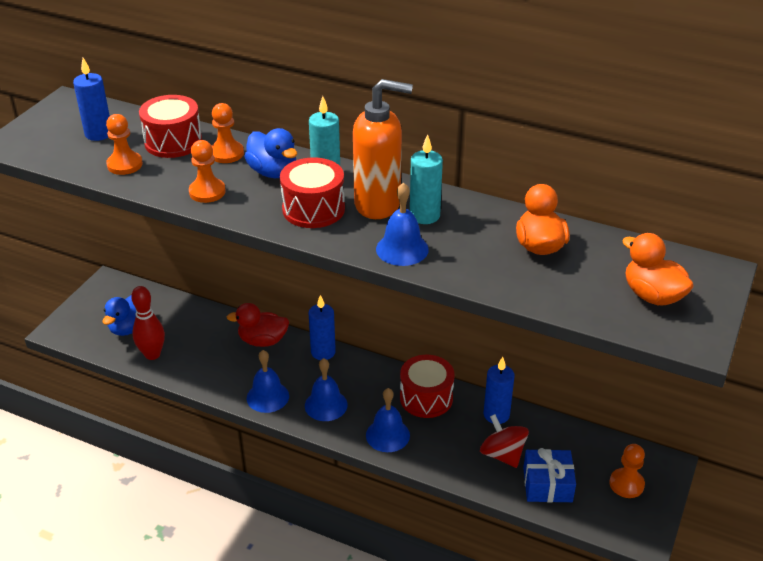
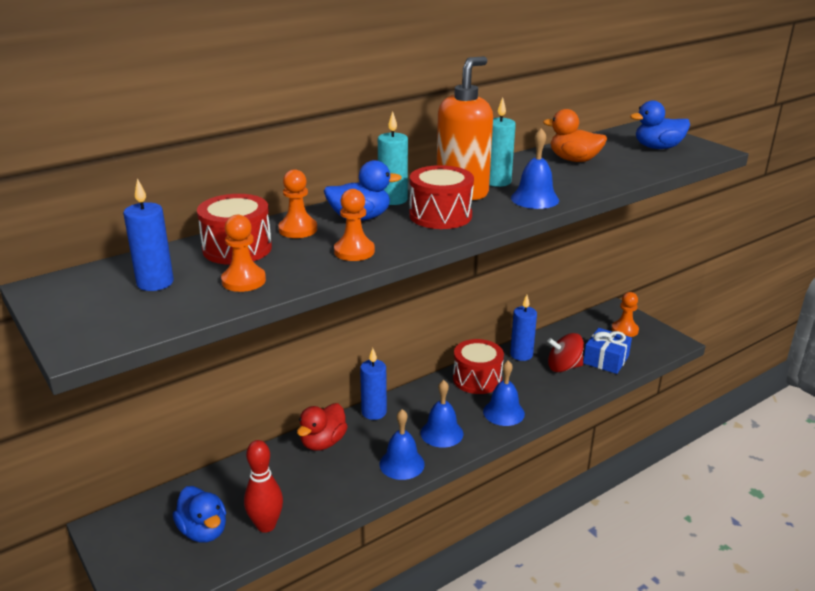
camera: 60 degrees left, 10 degrees down
orange duck [622,233,694,305] -> blue duck [630,100,690,149]

